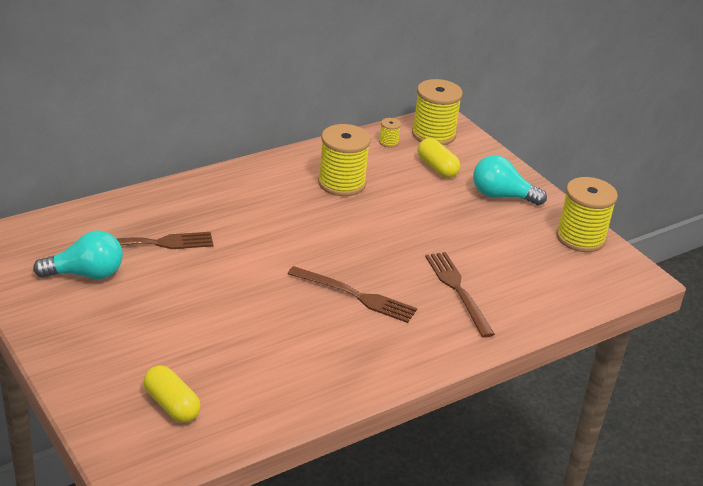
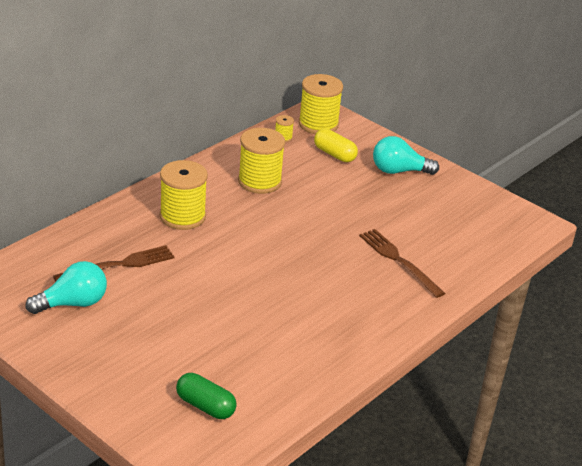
camera: 15 degrees left, 0 degrees up
yellow capsule [143,365,201,423] -> green capsule [176,373,237,419]
brown fork [288,266,417,323] -> none
yellow spool [556,177,618,252] -> yellow spool moved to [160,160,208,230]

